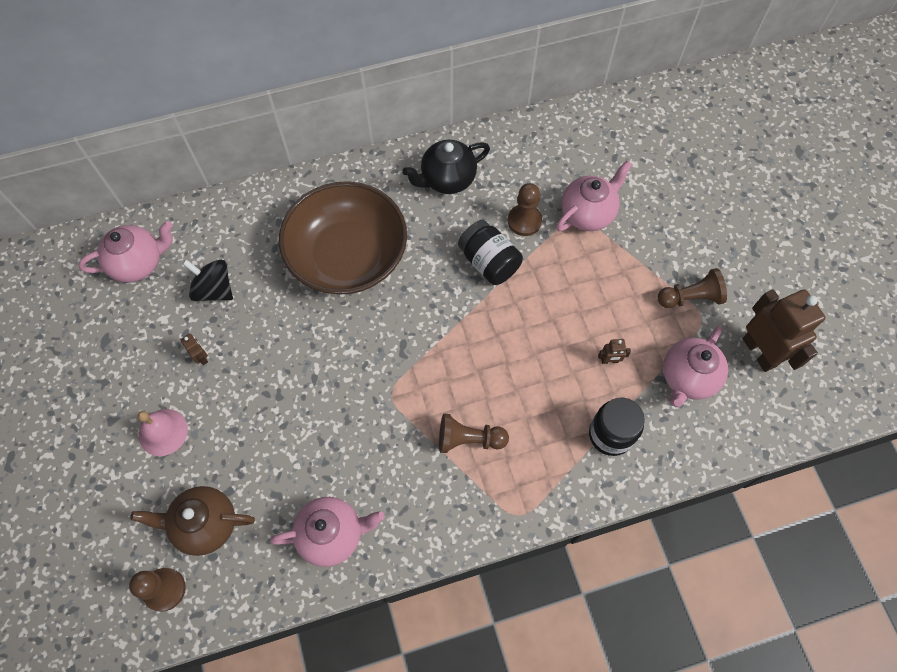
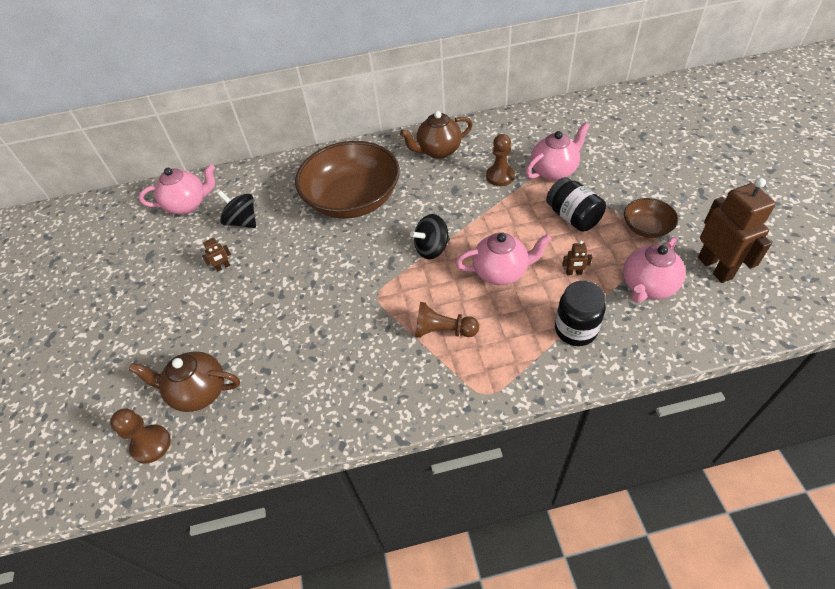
camera: 10 degrees right, 15 degrees down
pink bell [138,409,188,456] -> none
brown robot [181,334,208,365] -> brown robot turned 90 degrees clockwise [202,237,231,271]
pink teapot [270,497,385,567] -> pink teapot moved to [455,233,551,285]
black teapot [402,140,490,194] -> brown teapot [400,111,473,159]
black jar [458,220,523,285] -> black jar moved to [546,177,606,232]
brown pawn [657,268,727,308] -> brown bowl [624,198,678,238]
none -> black spinning top [410,214,450,259]

